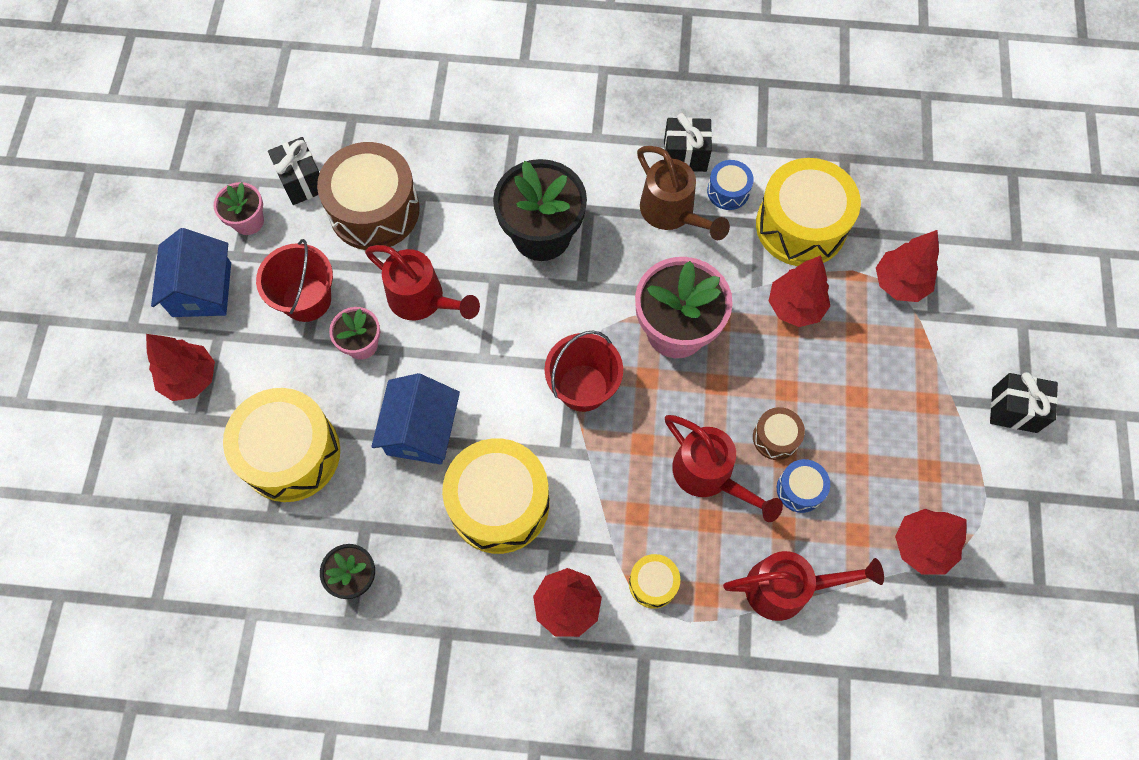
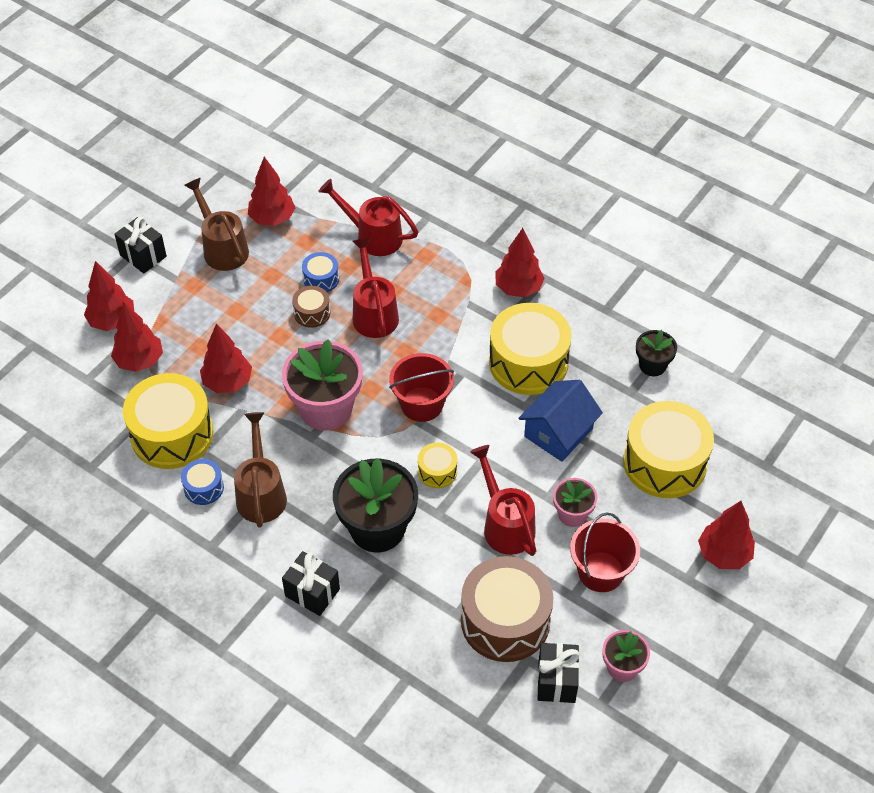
camera: 150 degrees left, 15 degrees down
blue house [151,228,231,317] -> none
yellow drum [629,554,680,609] -> yellow drum moved to [418,442,457,488]
black gift [664,113,712,172] -> black gift moved to [282,551,340,616]
none -> red tree [84,261,134,331]
none -> brown watering can [184,178,249,271]

